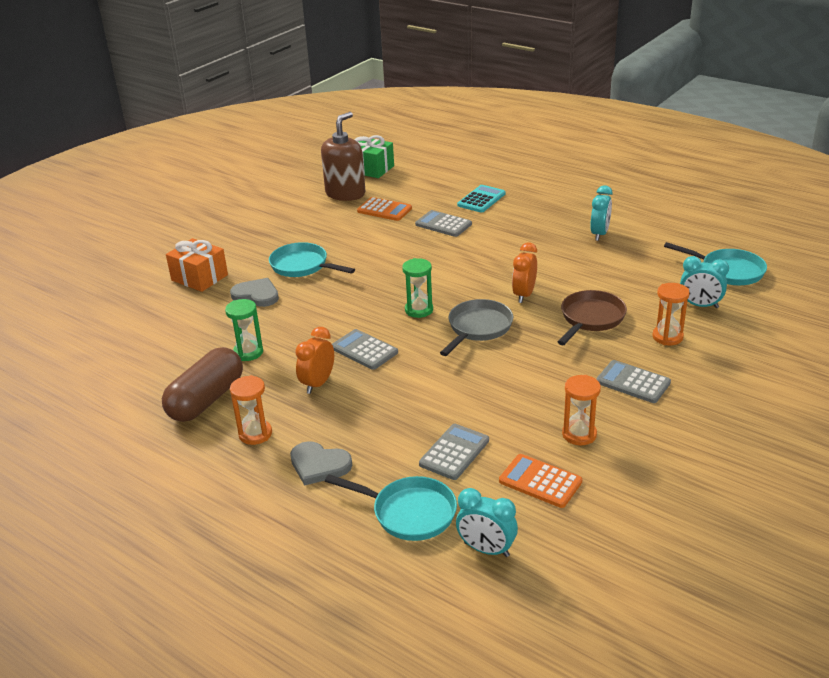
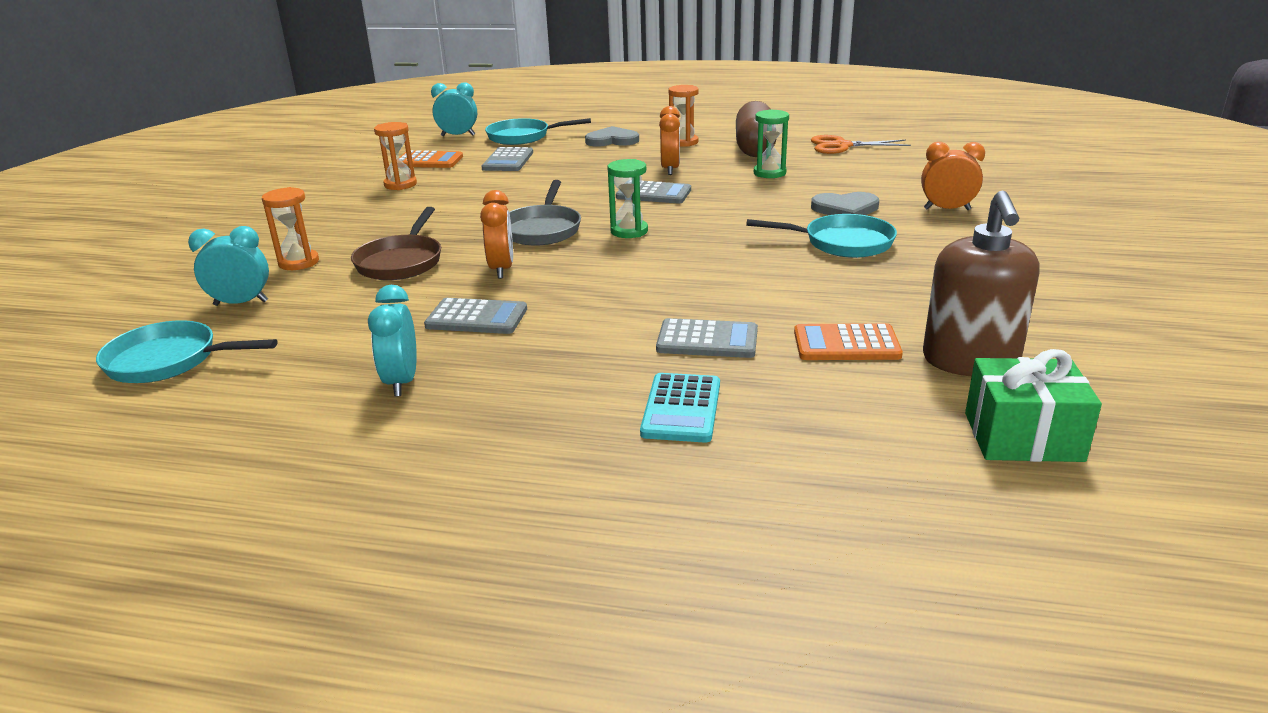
camera: 155 degrees right, 5 degrees down
orange gift [166,238,228,292] -> orange clock [921,142,985,210]
grey calculator [596,360,671,403] -> grey calculator moved to [424,298,527,334]
none -> orange scissors [811,135,911,154]

